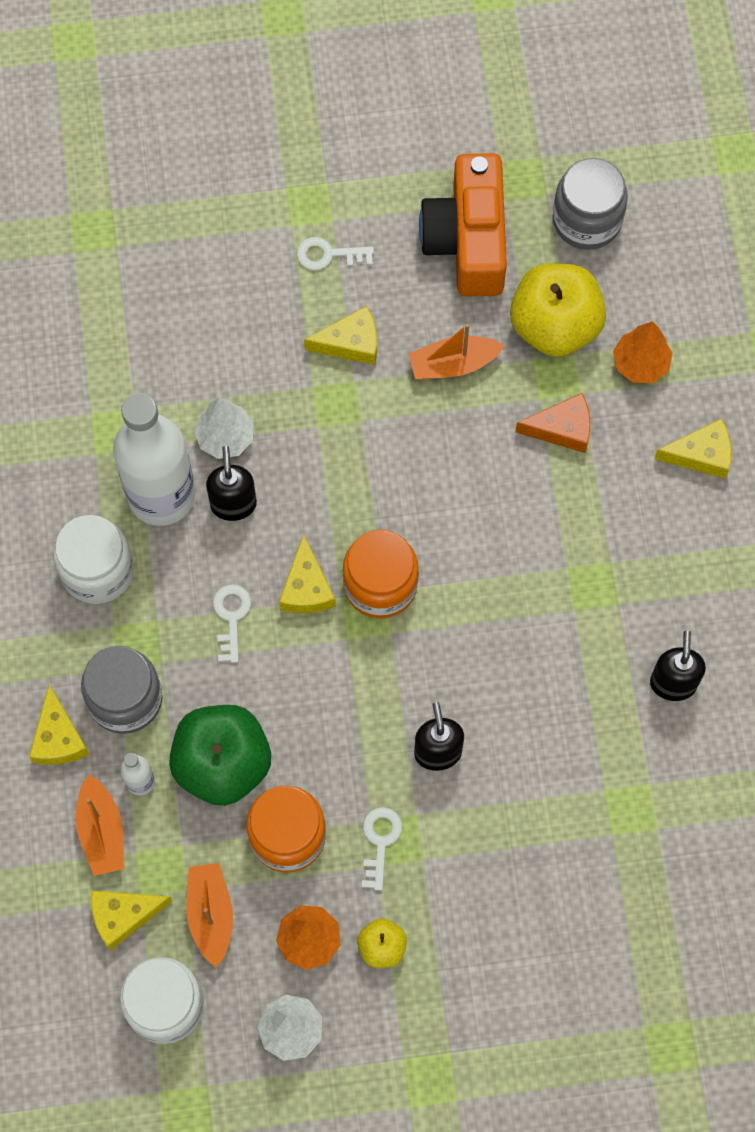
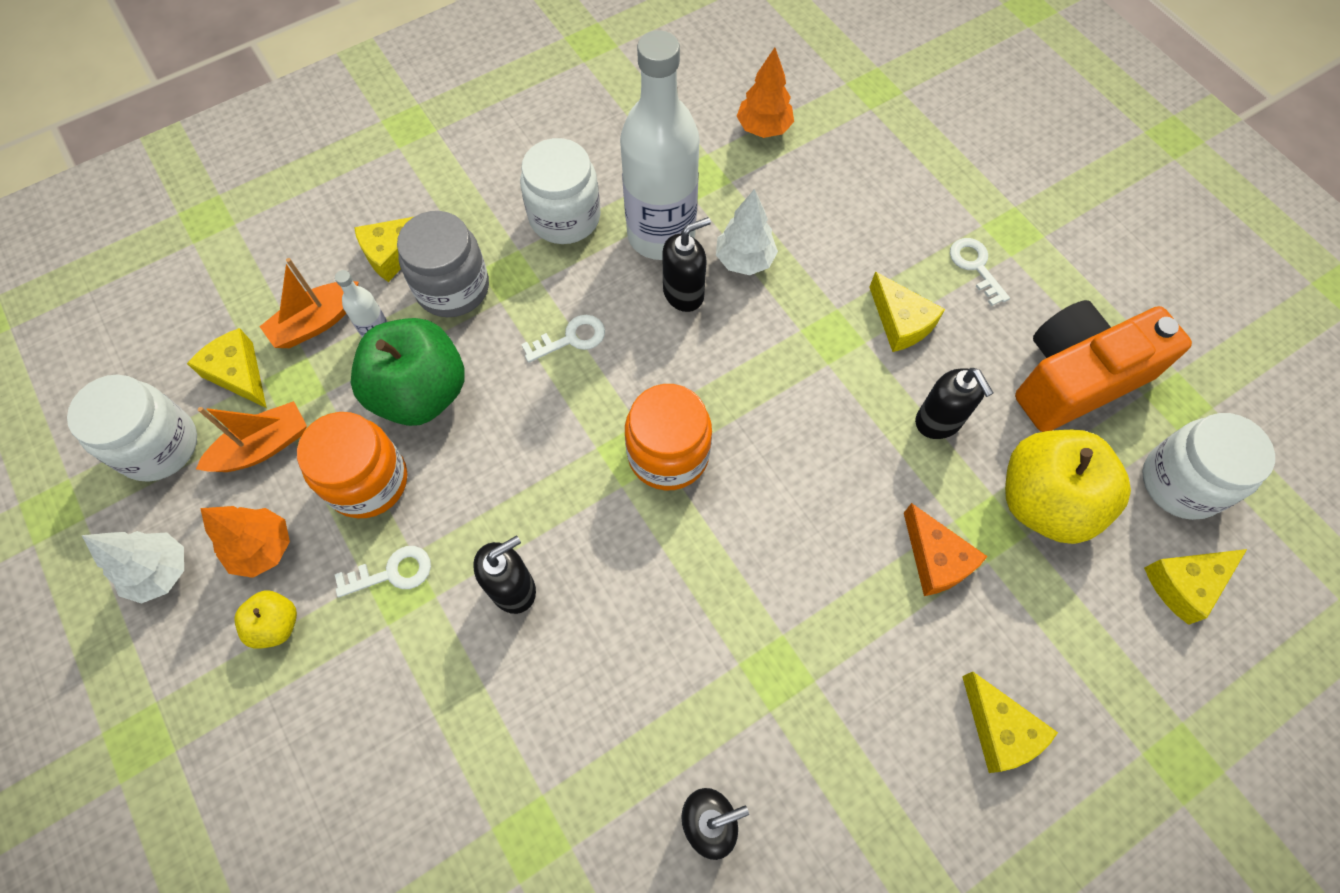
camera: 65 degrees right, 5 degrees down
yellow cheese [279,534,336,613] -> yellow cheese moved to [1144,549,1247,625]
orange boat [409,324,505,380] -> black soap dispenser [915,368,994,439]
grey jar [553,158,628,250] -> white jar [1142,413,1275,520]
orange tree [613,321,673,383] -> orange tree moved to [736,48,794,138]

